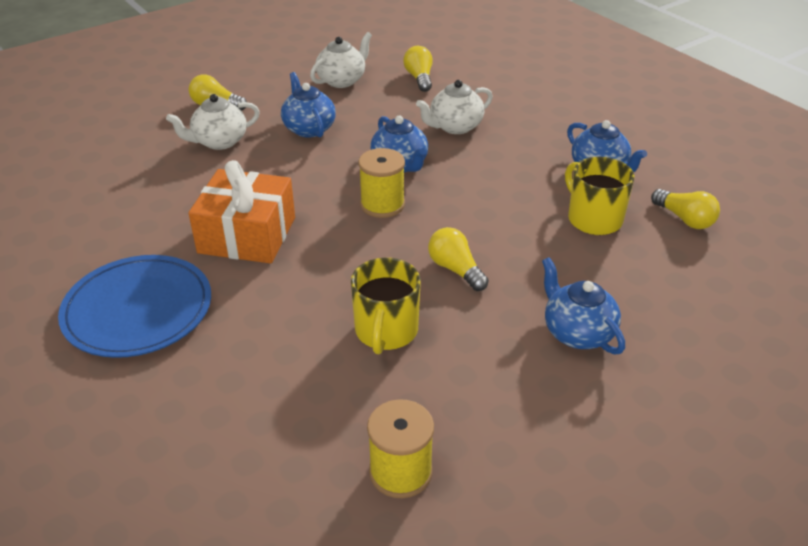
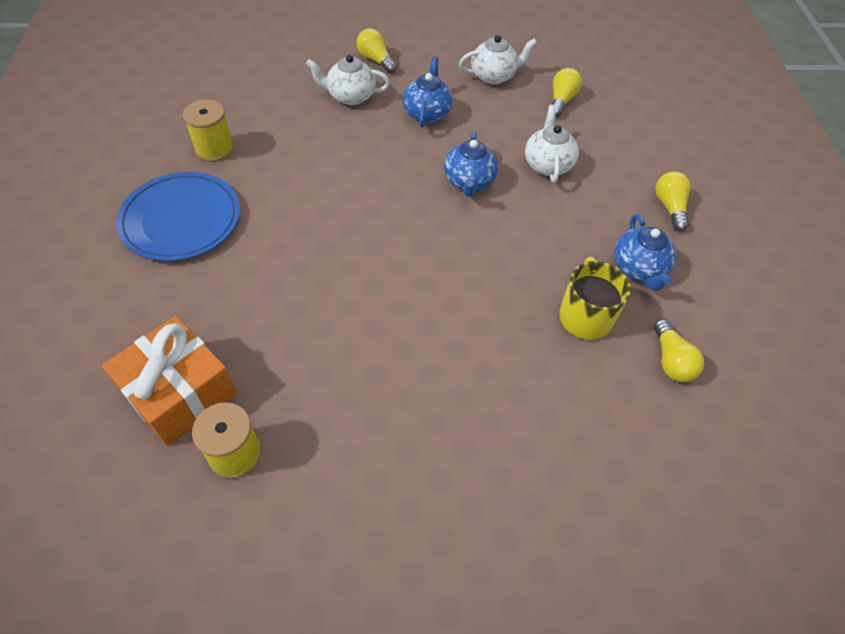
camera: 30 degrees right, 15 degrees up
orange gift [189,160,295,263] -> orange gift moved to [102,316,237,446]
yellow mug [351,258,421,354] -> none
yellow spool [358,148,405,218] -> yellow spool moved to [183,99,234,162]
white teapot [416,80,493,134] -> white teapot turned 90 degrees clockwise [525,105,579,183]
yellow light bulb [428,227,489,291] -> yellow light bulb moved to [655,171,691,232]
blue teapot [542,257,625,355] -> none

